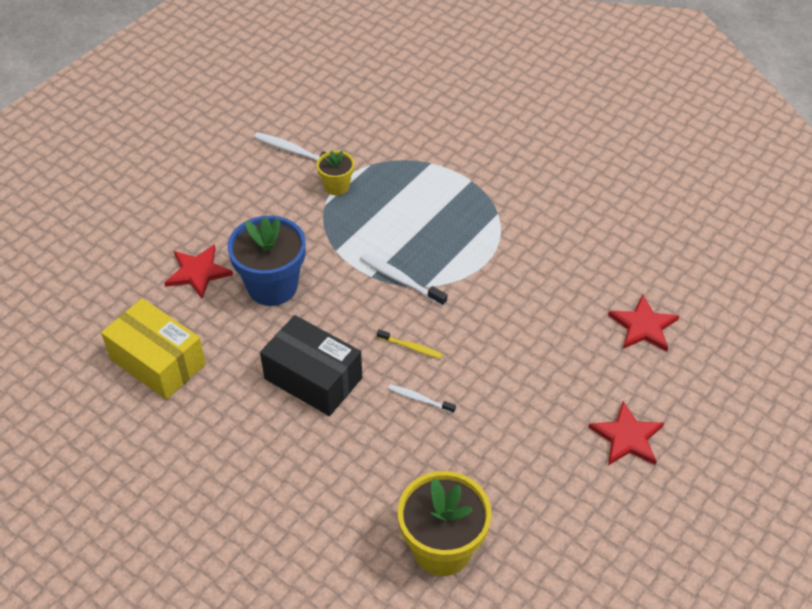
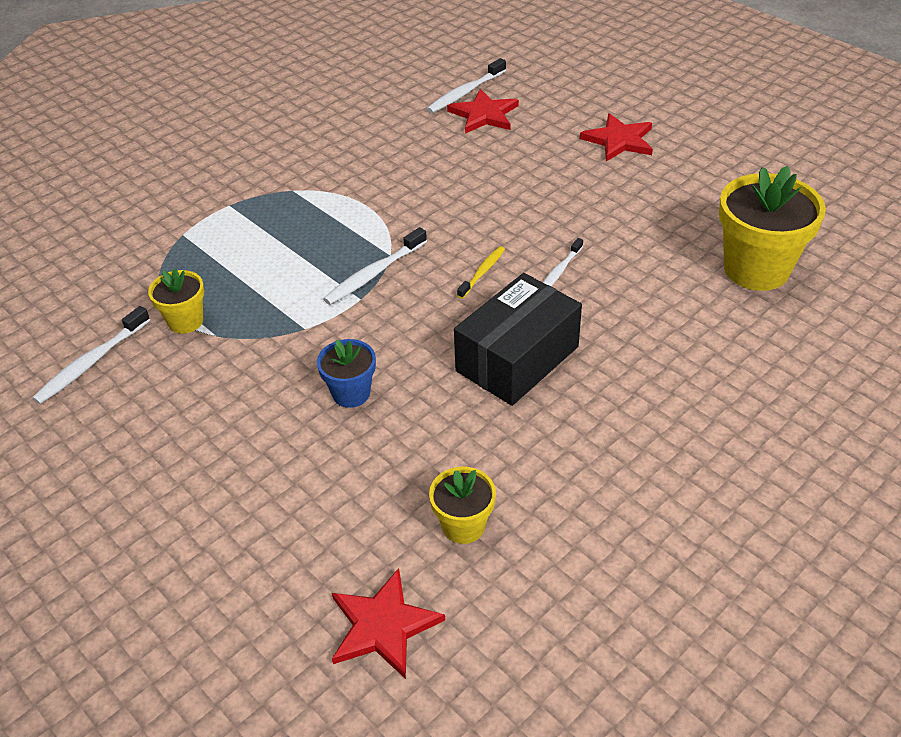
camera: 80 degrees left, 5 degrees down
yellow box [101,298,206,400] -> yellow flower pot [429,467,496,544]
red star [164,244,233,299] -> red star moved to [332,568,445,679]
blue flower pot [227,215,306,306] -> blue flower pot [317,339,376,408], size x0.53
none -> white toothbrush [427,58,506,113]

